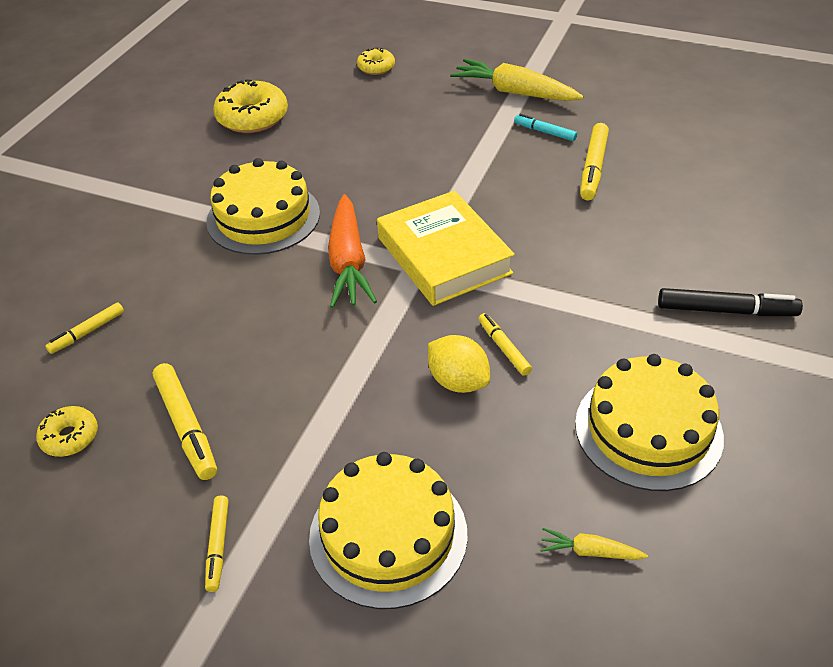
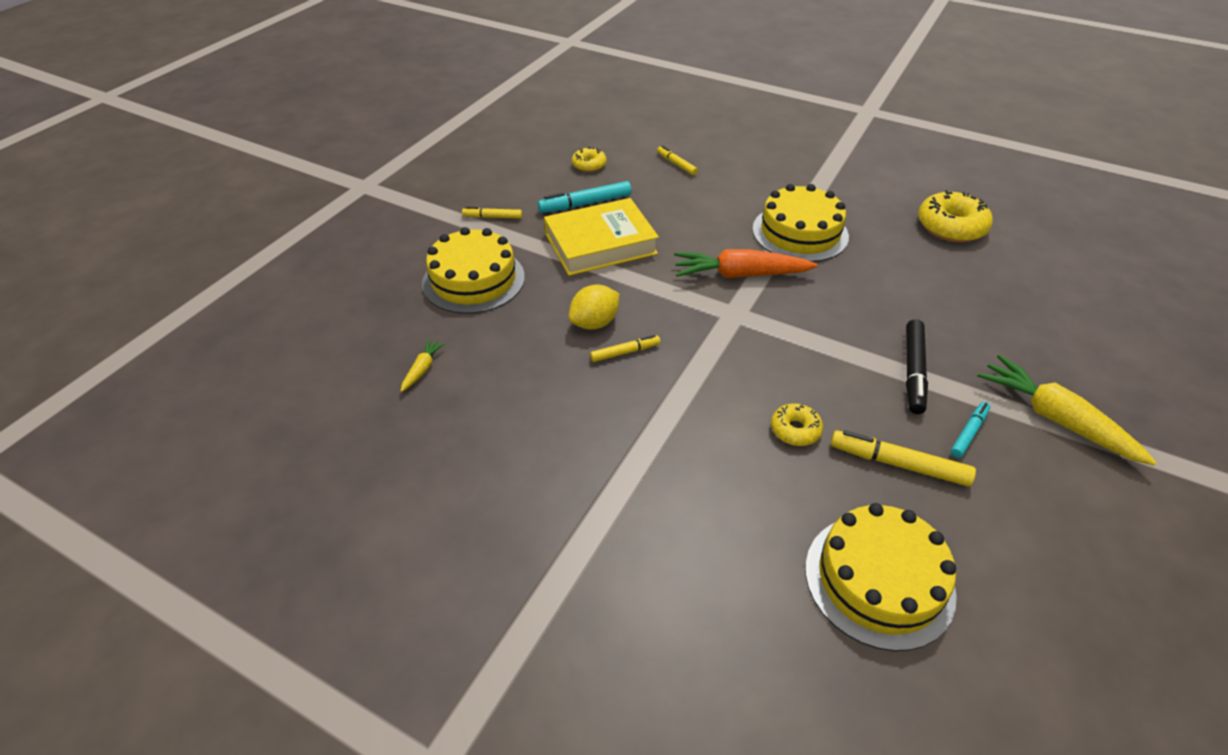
camera: 95 degrees right, 0 degrees up
yellow marker [153,363,217,480] -> turquoise marker [538,181,631,213]
yellow donut [357,48,395,75] -> yellow donut moved to [771,403,823,446]
yellow book [377,190,515,306] -> yellow book moved to [544,198,659,276]
yellow carrot [450,59,584,101] -> yellow carrot turned 75 degrees counterclockwise [977,355,1157,466]
yellow cake [575,354,724,491] -> yellow cake moved to [805,503,957,651]
black marker [658,288,803,316] -> black marker moved to [906,319,928,414]

